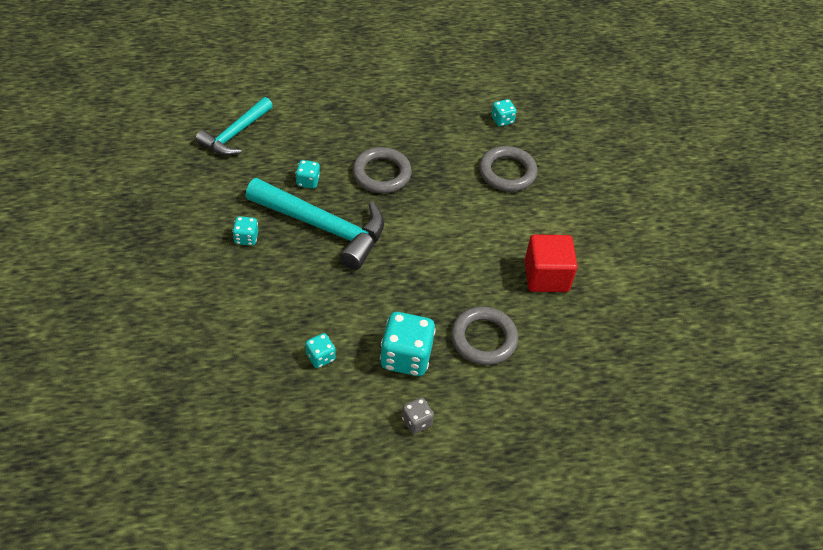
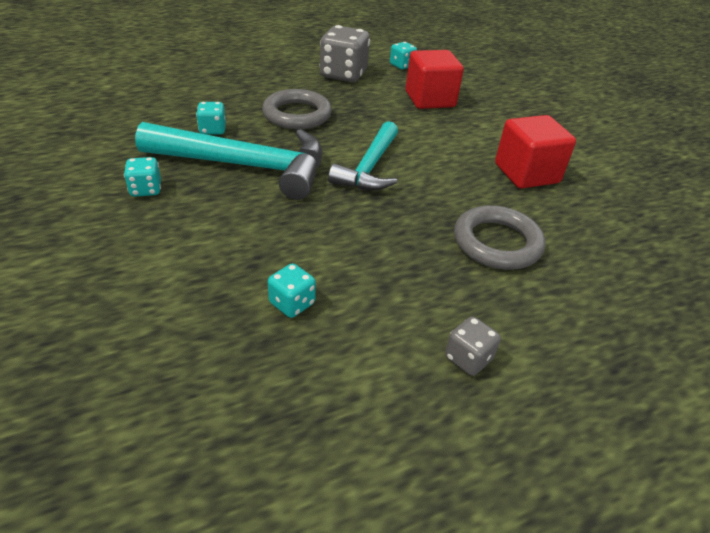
camera: 15 degrees left, 10 degrees down
turquoise hammer [195,97,273,156] -> turquoise hammer moved to [328,121,398,190]
turquoise dice [380,312,436,376] -> none
grey ring [479,146,537,192] -> red cube [406,50,464,109]
none -> grey dice [320,25,370,82]

